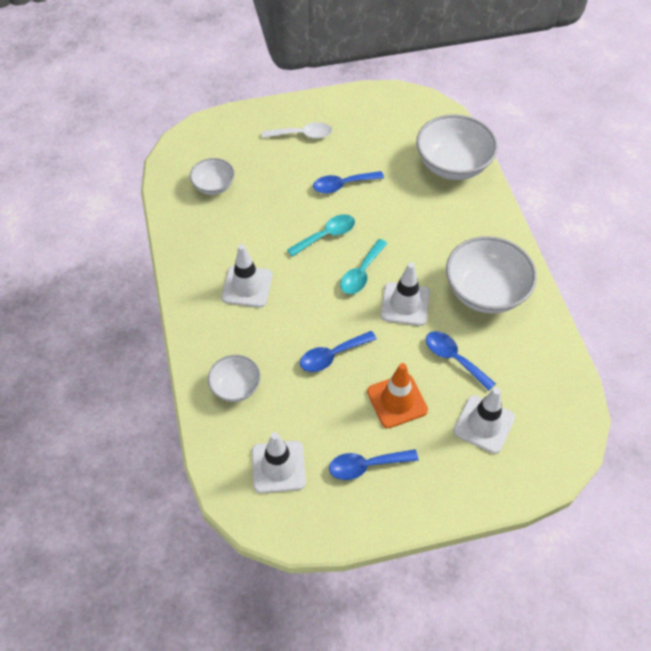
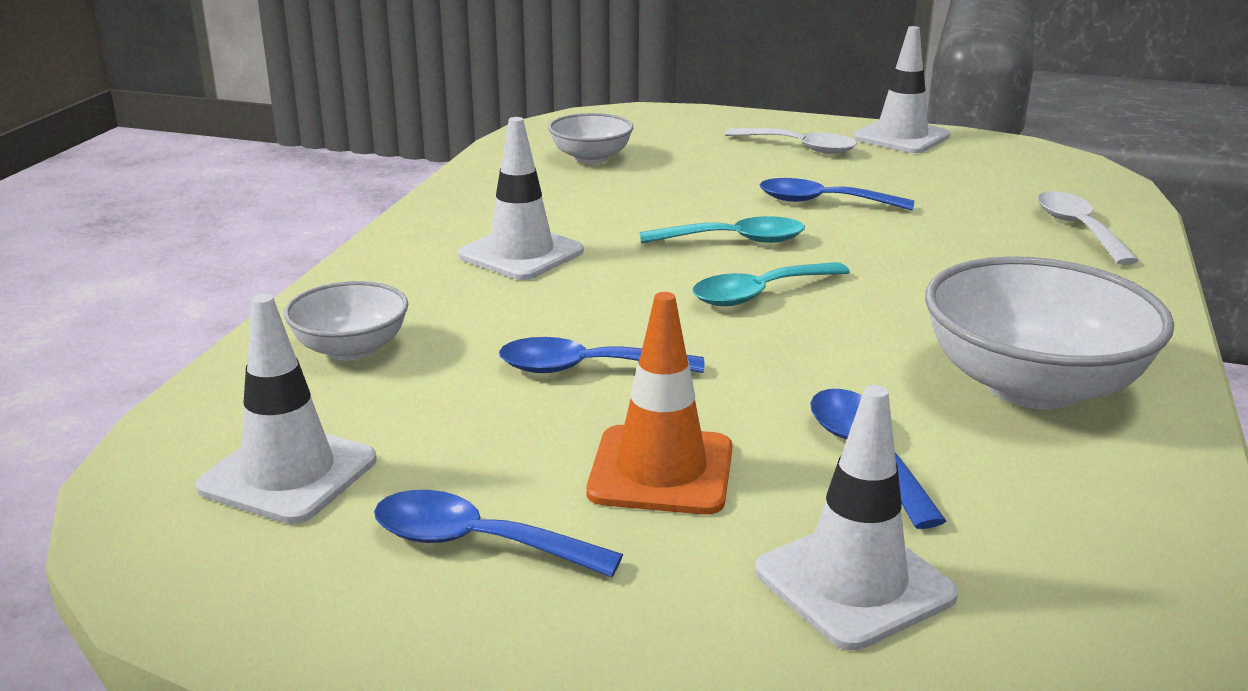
camera: 30 degrees right, 30 degrees down
white traffic cone [381,262,430,326] -> white traffic cone moved to [853,26,950,153]
white bowl [416,114,498,180] -> white spoon [1038,191,1139,265]

